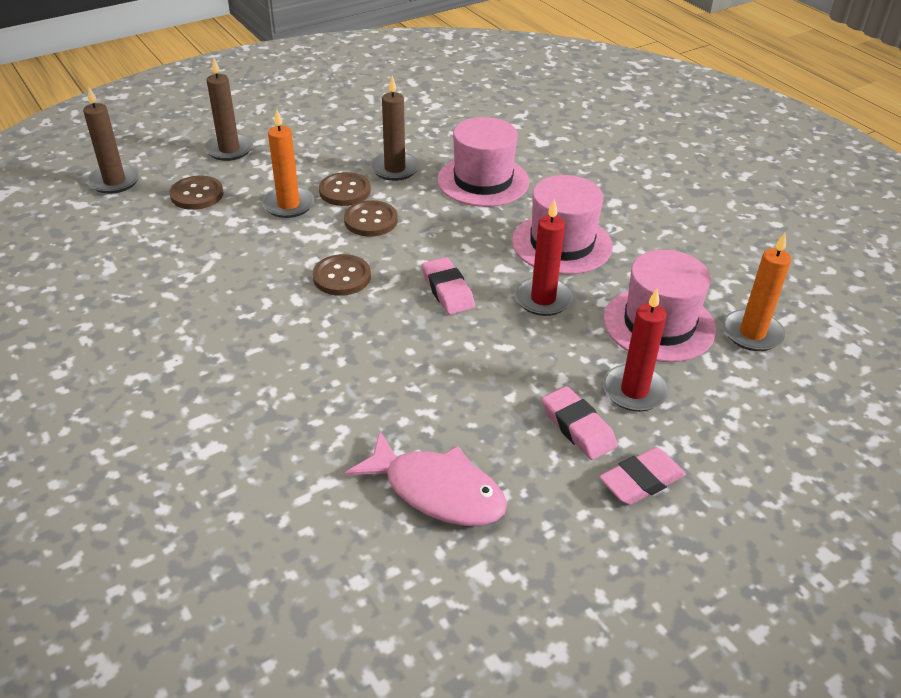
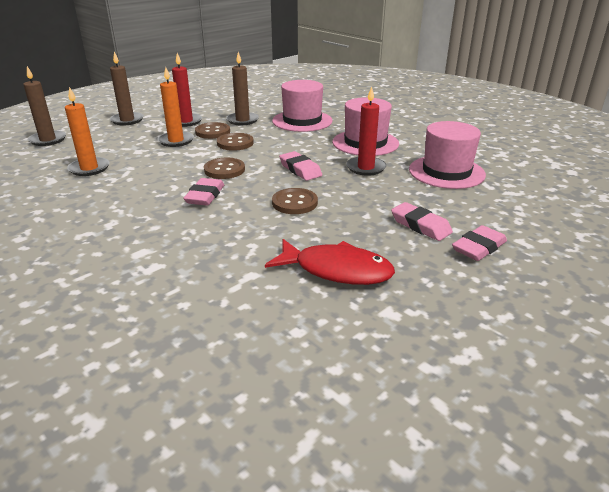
camera: 10 degrees left, 10 degrees down
brown button [170,176,224,210] -> brown button moved to [272,188,318,214]
pink fish [345,431,507,526] -> red fish [265,239,395,285]
red candle [603,289,669,412] -> red candle moved to [172,53,202,127]
orange candle [723,233,791,351] -> orange candle moved to [65,87,110,176]
none -> pink eraser [183,178,224,206]

